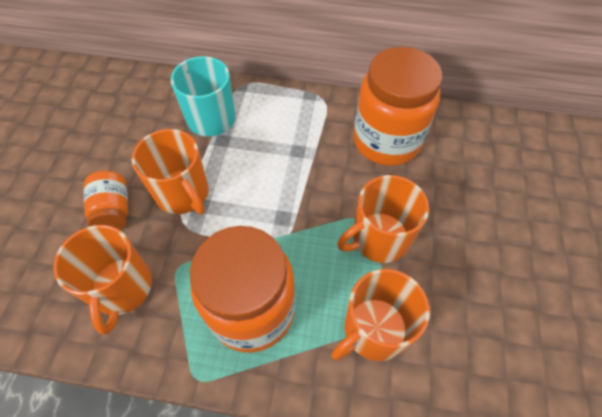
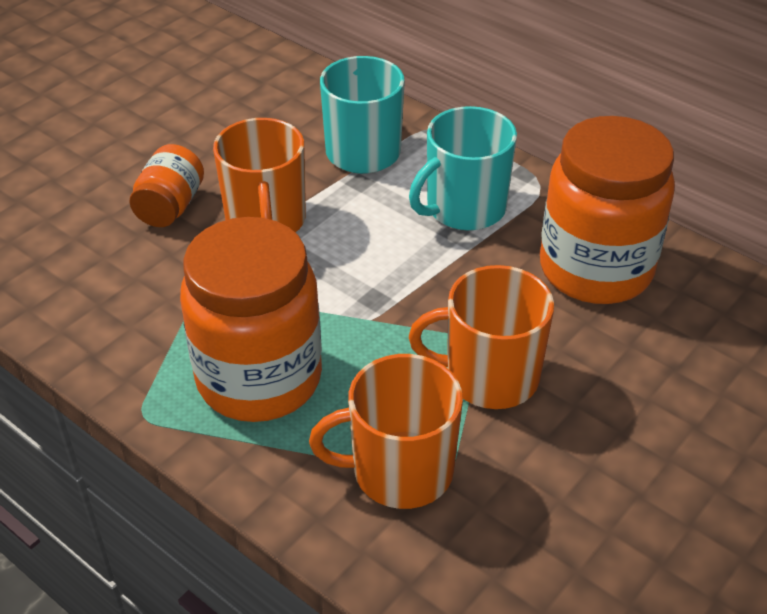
camera: 30 degrees right, 15 degrees down
orange mug [53,225,152,334] -> none
none -> turquoise mug [409,106,517,230]

